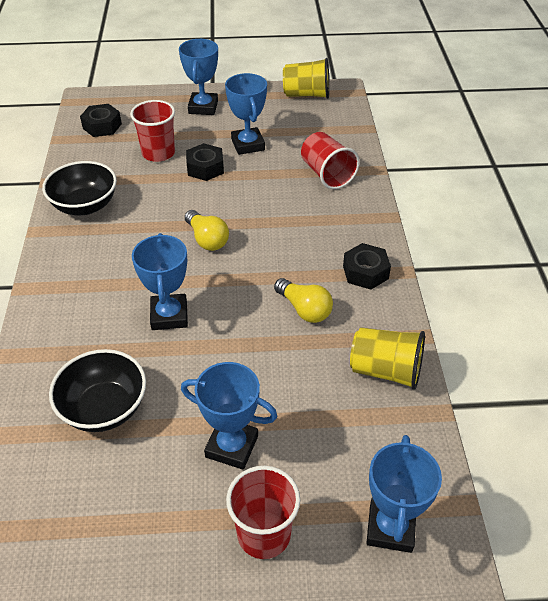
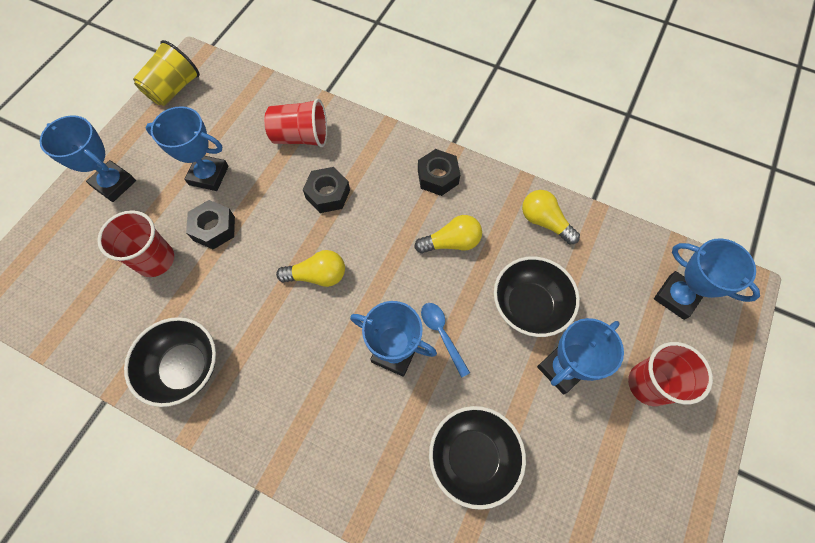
camera: 60 degrees left, 20 degrees up
black nut [80,104,122,137] -> black nut moved to [303,167,350,213]
yellow cup [350,327,425,390] -> yellow light bulb [522,190,580,245]
none -> blue spoon [421,303,470,378]
none -> black bowl [494,256,580,337]

